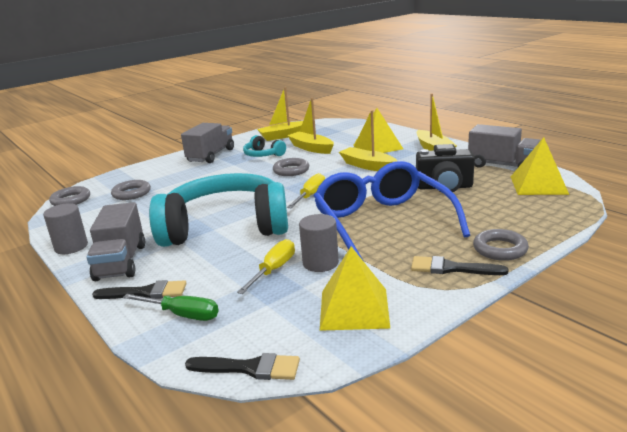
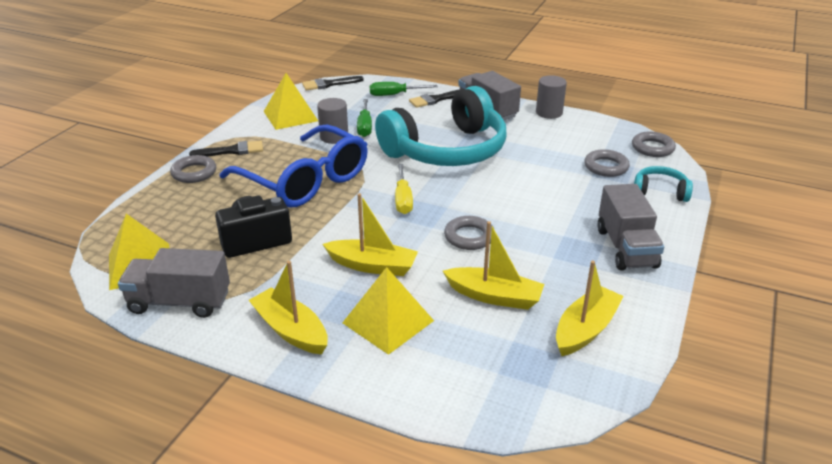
camera: 150 degrees right, 10 degrees up
yellow screwdriver [237,239,295,294] -> green screwdriver [357,99,372,137]
turquoise headphones [243,135,286,157] -> turquoise headphones moved to [634,166,693,202]

